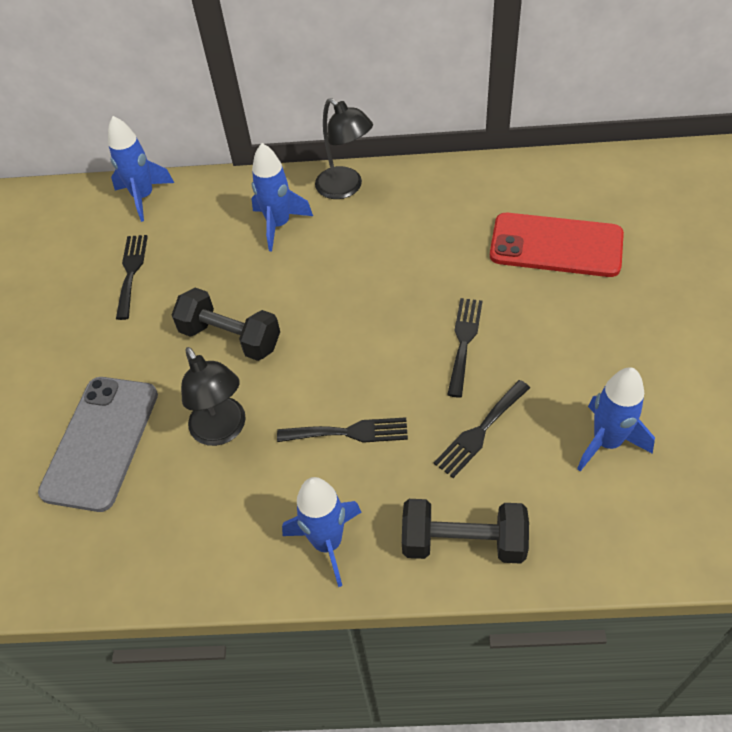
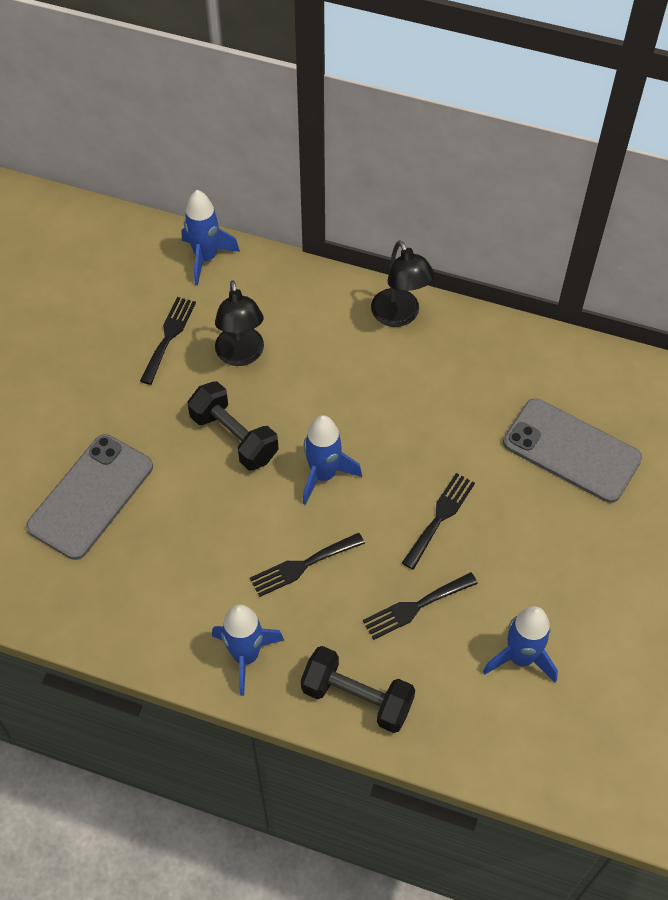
camera: 15 degrees right, 5 degrees up
black lamp [181,347,246,446] -> black lamp moved to [215,280,264,366]
blue rocket [251,143,313,251] -> blue rocket moved to [302,415,362,505]
black fork [277,417,408,443] -> black fork turned 135 degrees clockwise [250,533,365,597]
red phone [490,213,624,277] -> grey phone [503,398,642,503]

